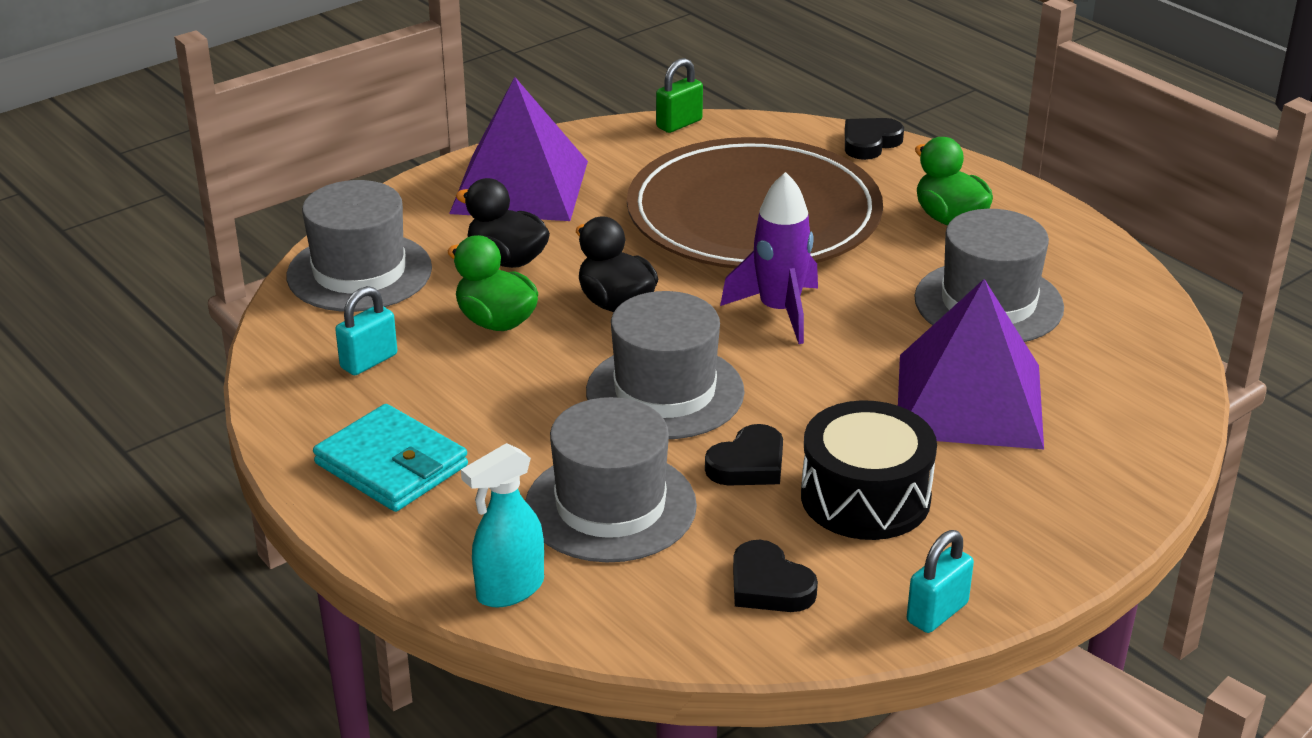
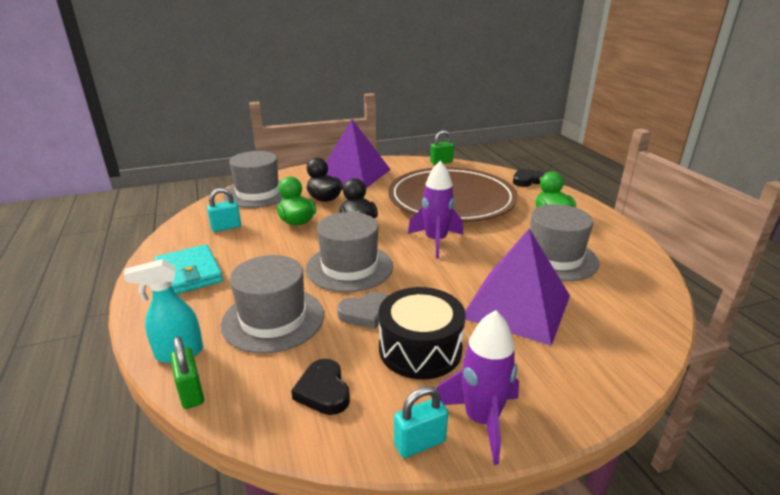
camera: 20 degrees right, 5 degrees down
black heart [705,424,783,485] -> grey heart [337,292,387,329]
none -> green padlock [170,337,204,409]
none -> purple rocket [437,310,519,465]

